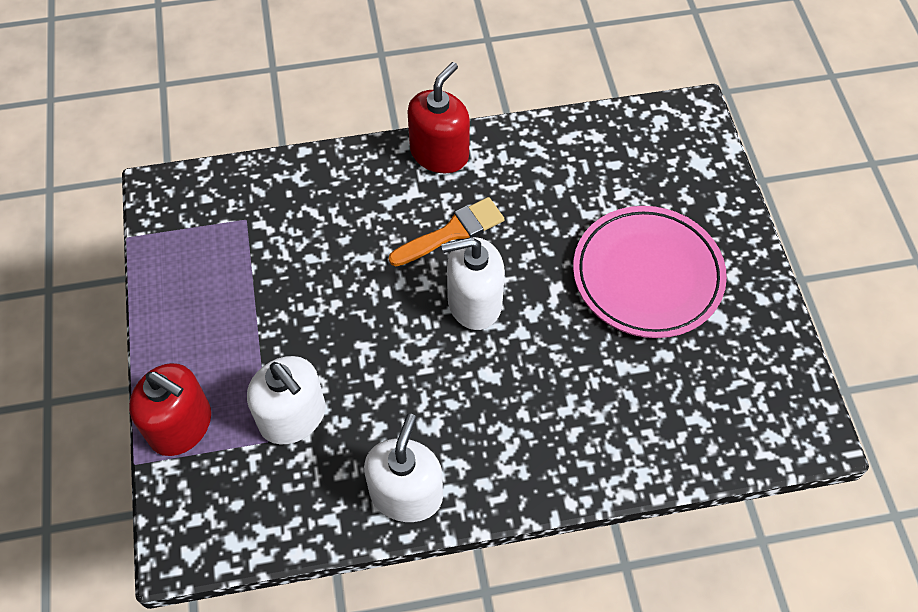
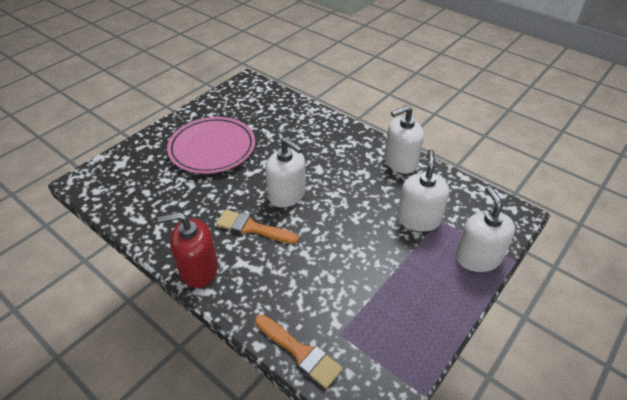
camera: 130 degrees left, 15 degrees down
red soap dispenser [129,363,211,456] -> white soap dispenser [456,186,515,272]
none -> orange brush [255,315,343,389]

